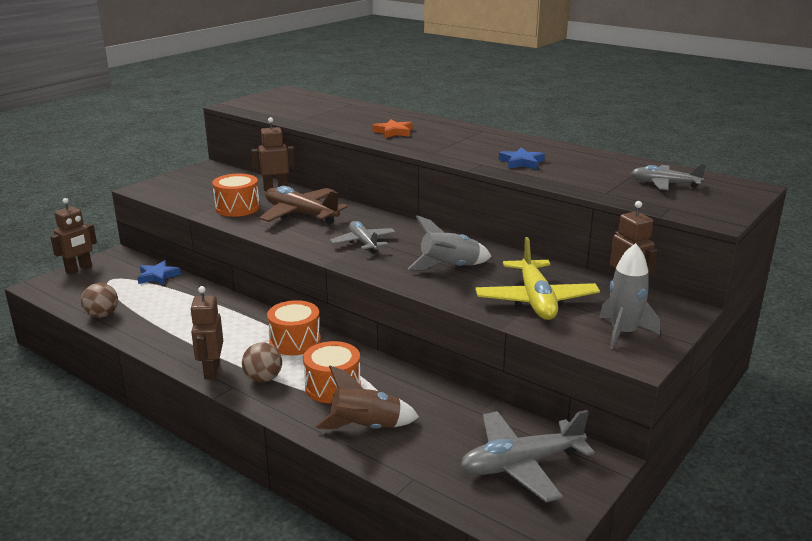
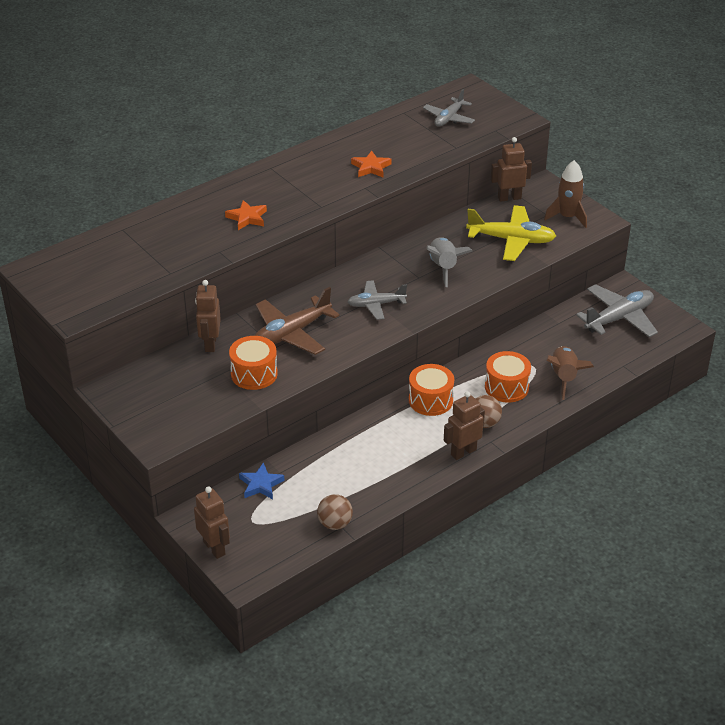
camera: 75 degrees left, 15 degrees up
brown robot [190,286,223,379] -> brown robot turned 135 degrees clockwise [444,391,485,460]
grey plane [461,410,595,502] -> grey plane turned 120 degrees counterclockwise [576,284,658,337]
blue star [499,147,545,169] -> orange star [351,151,392,177]
grey rocket [599,243,660,350] -> brown rocket [544,160,587,228]

